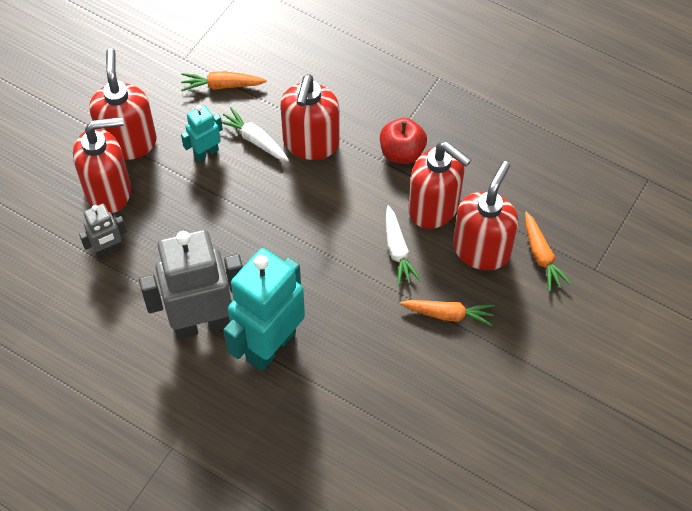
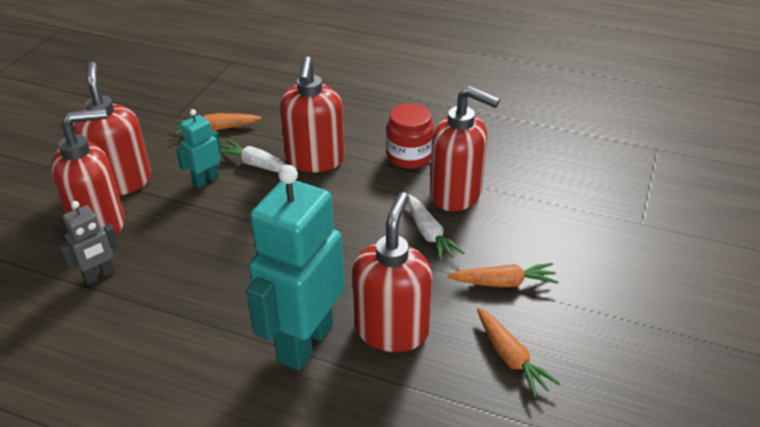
camera: 10 degrees left, 20 degrees down
grey robot [139,229,243,339] -> none
red apple [380,118,427,164] -> red jar [387,103,434,169]
red soap dispenser [453,161,518,270] -> red soap dispenser moved to [352,192,432,352]
orange carrot [525,211,571,292] -> orange carrot moved to [477,308,561,398]

